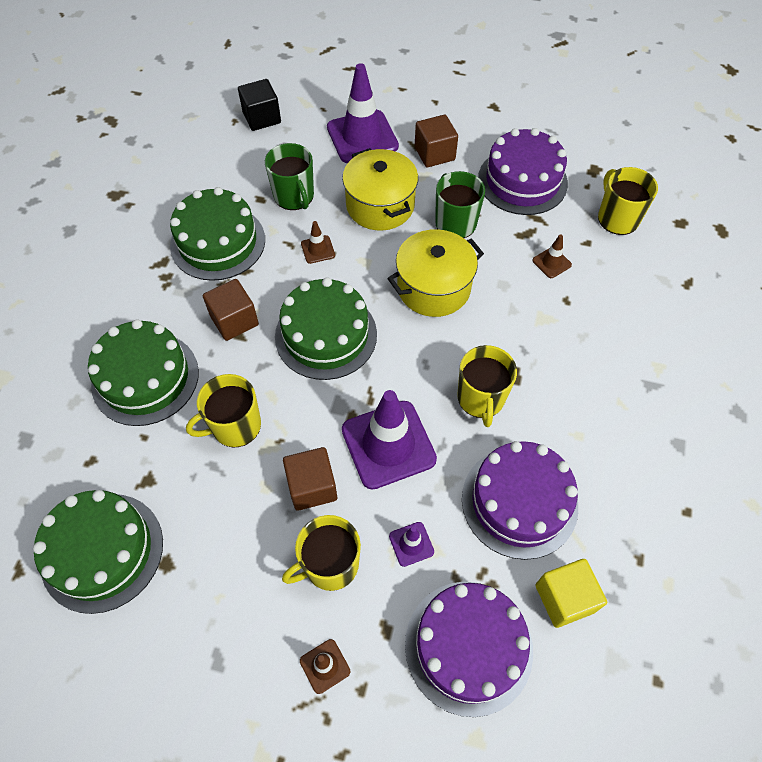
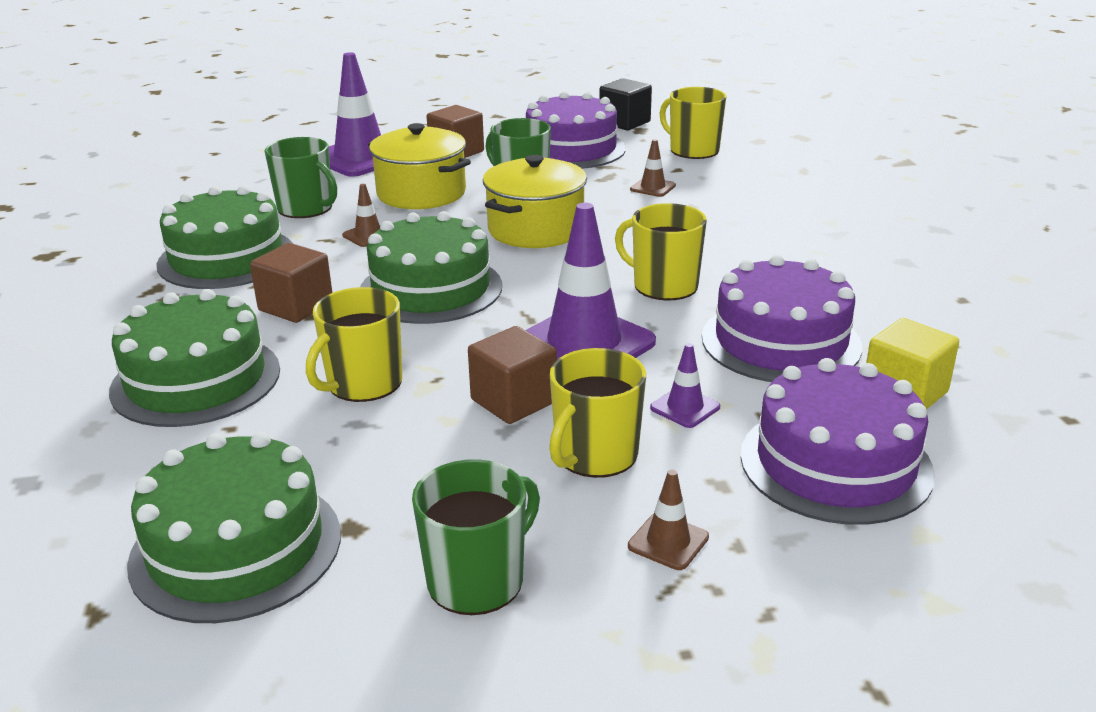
camera: 25 degrees left, 30 degrees down
black cube [238,79,281,131] -> black cube moved to [599,78,652,130]
yellow mug [457,345,517,427] -> yellow mug turned 150 degrees clockwise [615,203,707,301]
none -> green mug [412,459,540,615]

